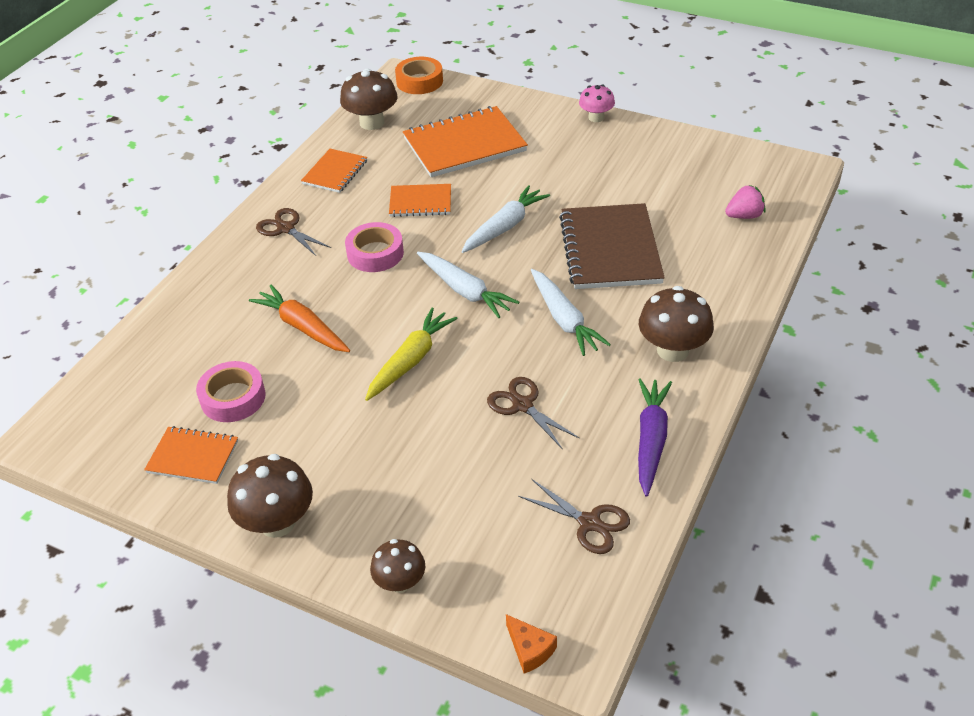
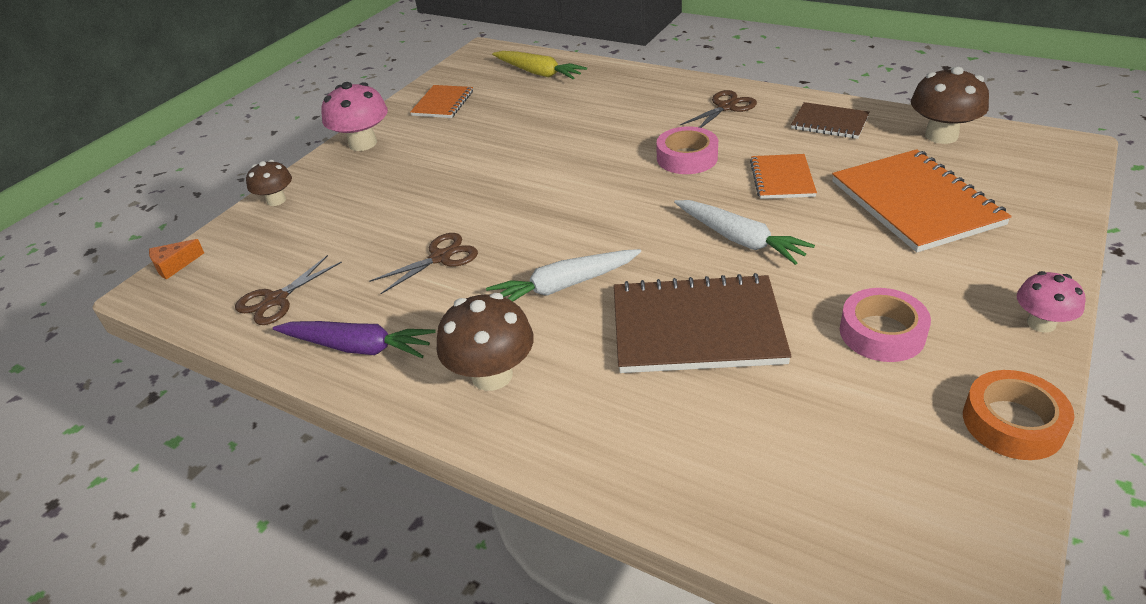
camera: 95 degrees right, 5 degrees down
pink tape [196,361,266,422] -> pink tape moved to [840,288,931,362]
brown mushroom [227,454,313,538] -> pink mushroom [321,82,388,151]
orange carrot [249,285,350,352] -> none
orange notebook [301,149,367,193] -> brown notebook [791,102,870,139]
yellow carrot [365,308,458,401] -> yellow carrot moved to [492,51,587,79]
orange tape [395,57,443,94] -> orange tape moved to [963,370,1074,460]
white carrot [417,252,519,318] -> none
pink strawberry [725,185,766,219] -> none

